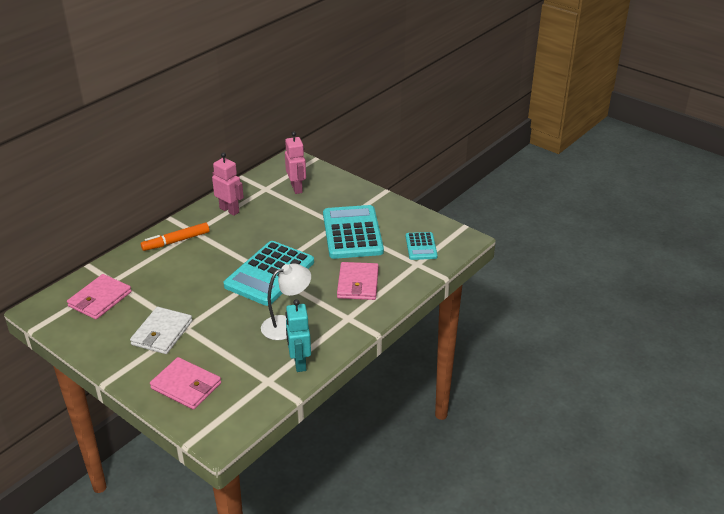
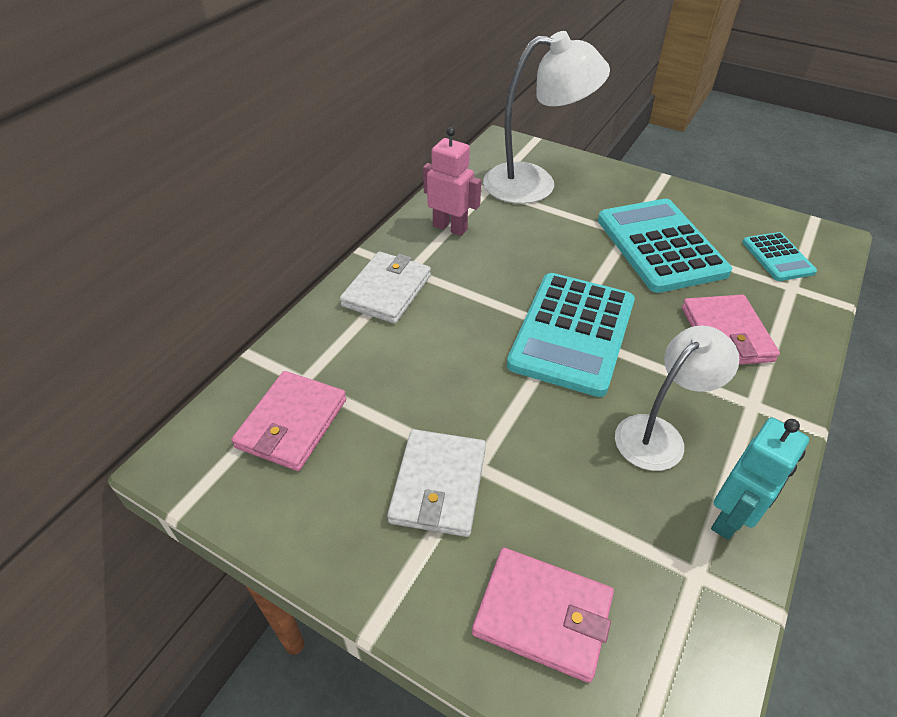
camera: 10 degrees left, 10 degrees up
orange marker [141,222,209,251] -> white wallet [340,251,431,324]
pink robot [285,131,306,194] -> white lamp [483,31,610,204]
turquoise robot [285,299,311,372] -> turquoise robot turned 120 degrees counterclockwise [711,418,809,540]

